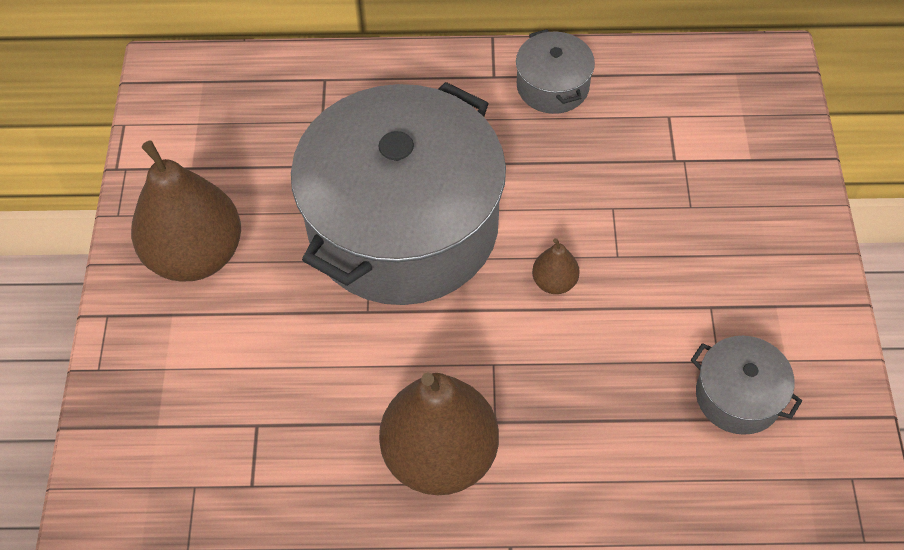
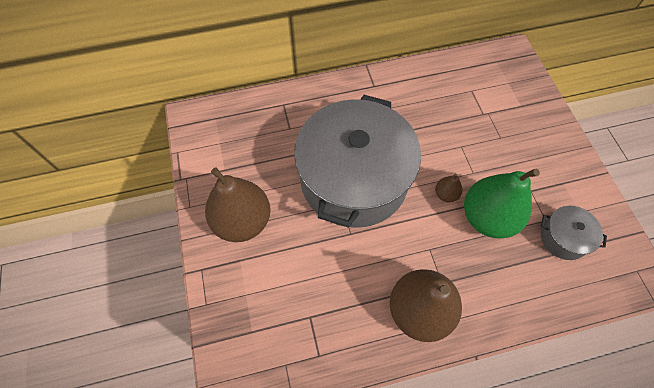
camera: 15 degrees left, 5 degrees up
grey pot [516,29,595,114] -> none
none -> green pear [464,169,540,238]

